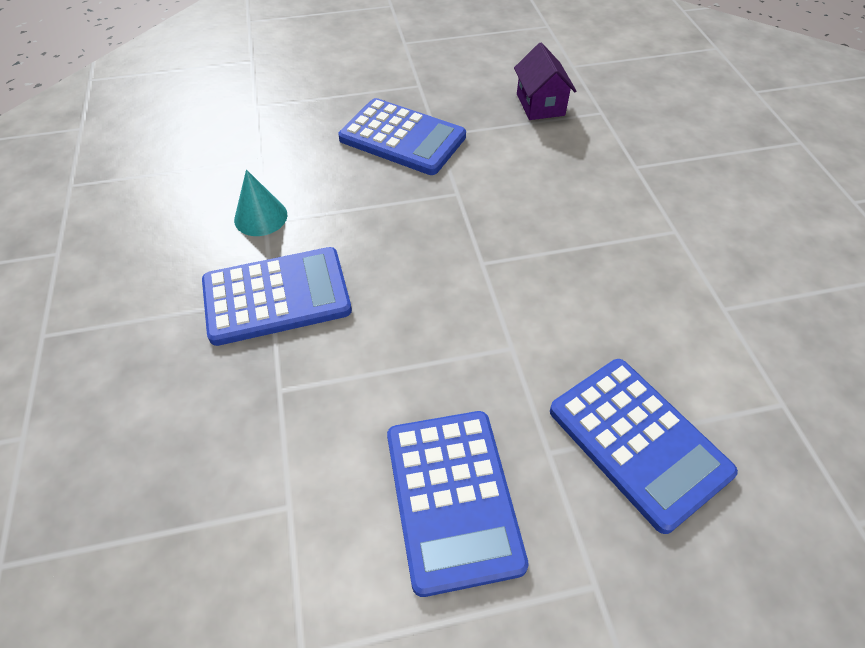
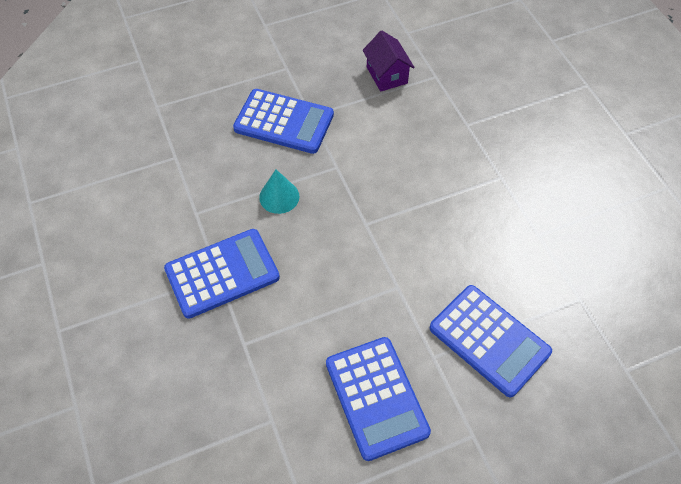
camera: 10 degrees left, 5 degrees up
turquoise cone [234,169,287,236] -> turquoise cone moved to [259,169,300,214]

